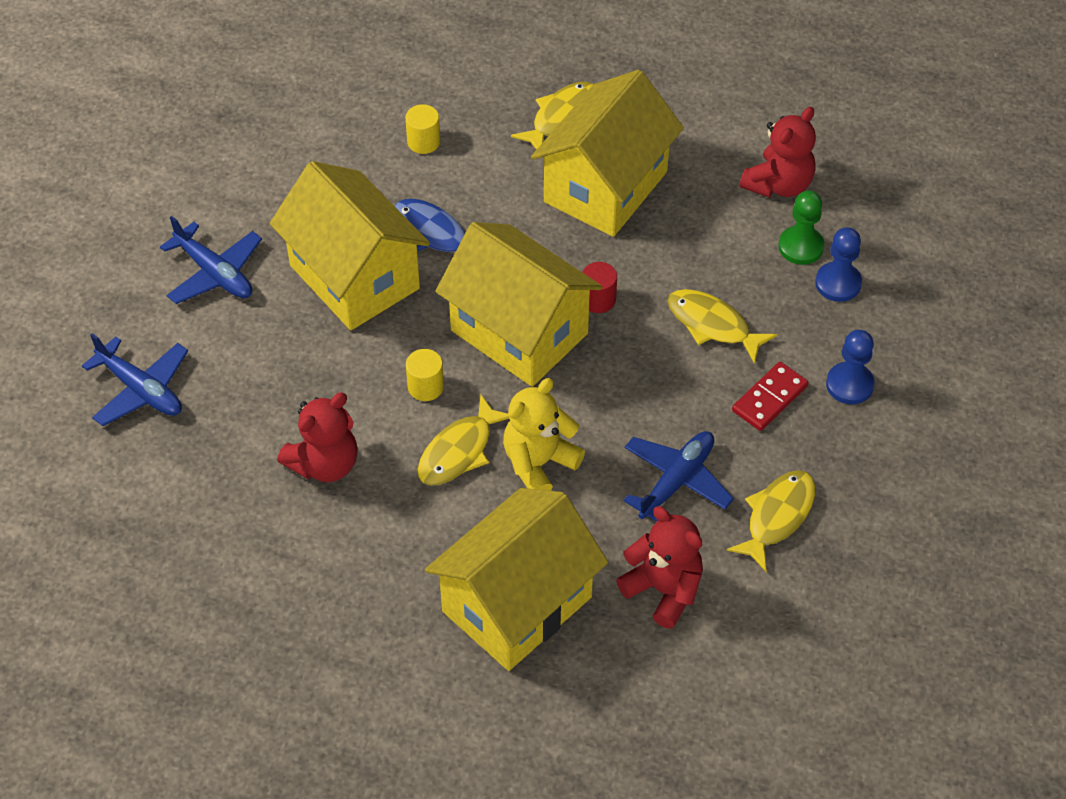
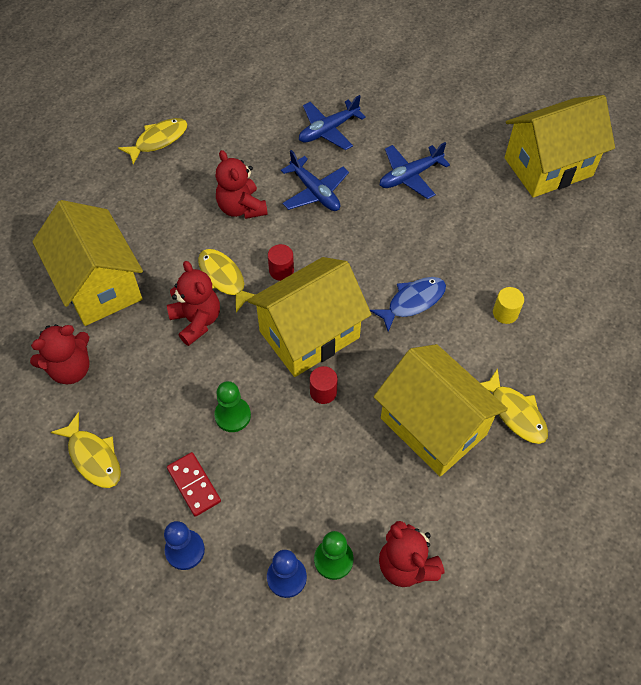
camera: 105 degrees right, 5 degrees up
yellow house [270,161,430,330] -> yellow house moved to [505,95,615,197]
yellow cylinder [406,349,444,401] -> red cylinder [268,244,294,281]
yellow teddy bear [503,378,585,491] -> red teddy bear [167,261,220,346]
blue plane [623,431,734,522] -> blue plane moved to [281,150,349,211]
yellow fish [668,289,777,364] -> yellow fish moved to [118,118,188,165]
none -> green pawn [214,381,251,432]

